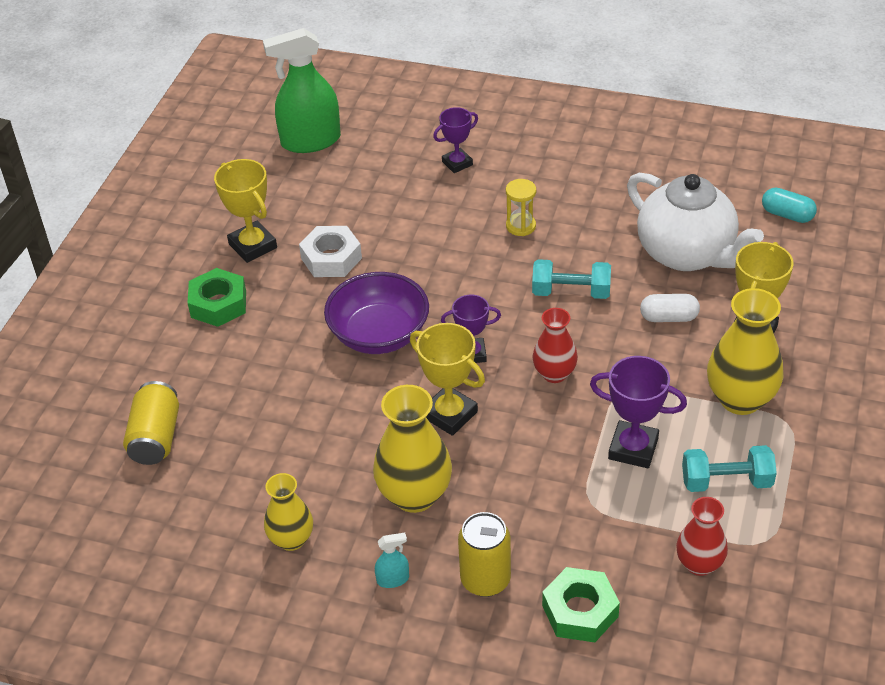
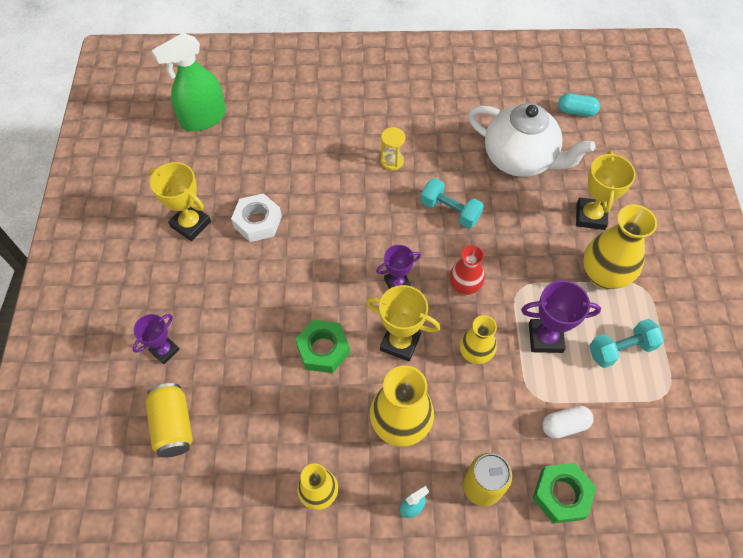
camera: 20 degrees left, 15 degrees up
green nut [187,268,246,327] -> green nut moved to [295,320,350,373]
purple bowl [324,272,429,354] -> none
purple trophy [433,107,478,173] -> purple trophy moved to [132,314,180,364]
turquoise dumbbell [532,259,611,299] -> turquoise dumbbell turned 45 degrees clockwise [420,178,484,228]
white capsule [640,294,700,322] -> white capsule moved to [542,405,594,439]
red vase [676,497,728,576] -> none
none -> yellow vase [459,315,497,364]

